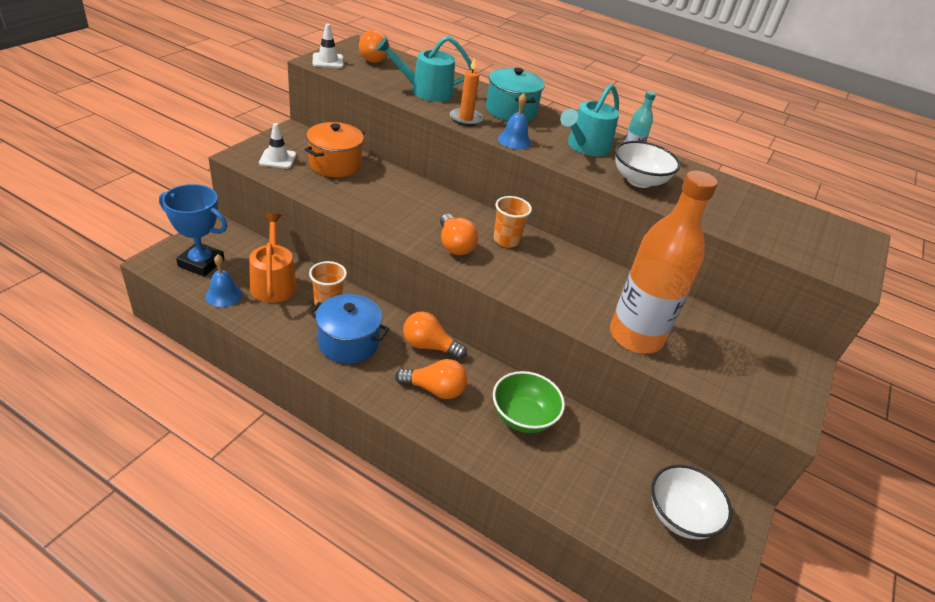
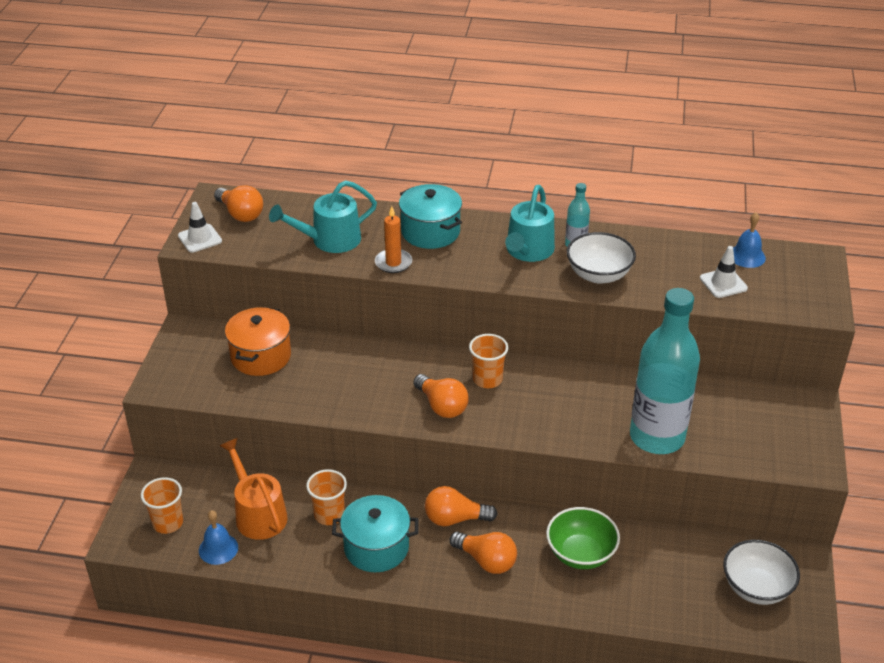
camera: 15 degrees left, 0 degrees up
blue trophy [159,184,227,277] -> orange cup [141,477,183,534]
white traffic cone [259,123,296,169] -> white traffic cone moved to [700,246,748,298]
blue pot [309,294,389,364] -> turquoise pot [332,495,419,572]
orange light bulb [395,359,467,399] -> orange light bulb turned 45 degrees clockwise [450,532,517,574]
blue bell [498,93,531,149] -> blue bell moved to [733,212,766,268]
orange bottle [610,171,718,353] -> turquoise bottle [630,288,700,454]

